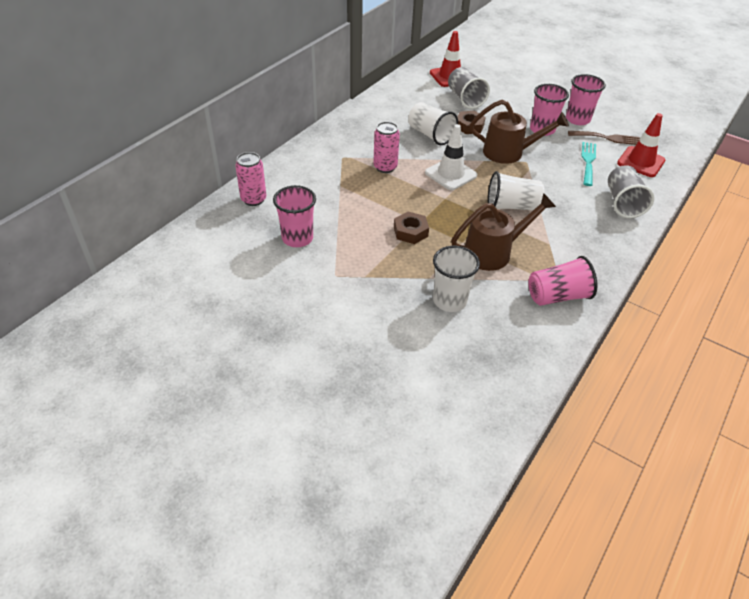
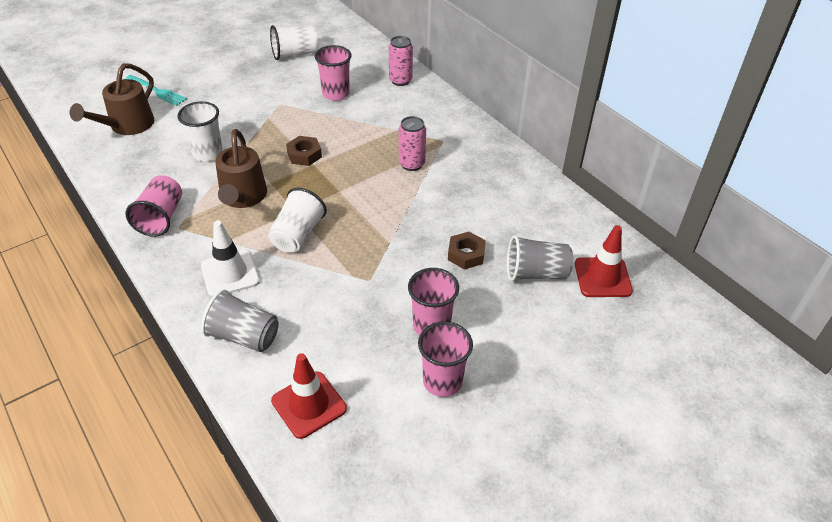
camera: 110 degrees right, 0 degrees up
white cup [408,102,458,145] -> white cup moved to [270,25,318,60]
white traffic cone [425,124,477,190] -> white traffic cone moved to [201,221,260,297]
brown watering can [470,100,569,164] -> brown watering can moved to [70,63,154,135]
brown fork [568,131,640,145] -> none
turquoise fork [582,142,596,186] -> turquoise fork moved to [125,75,187,106]

